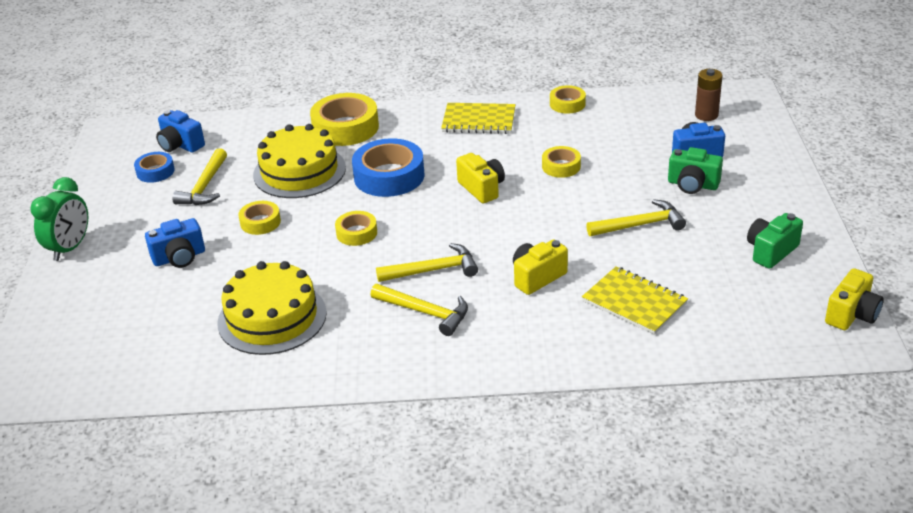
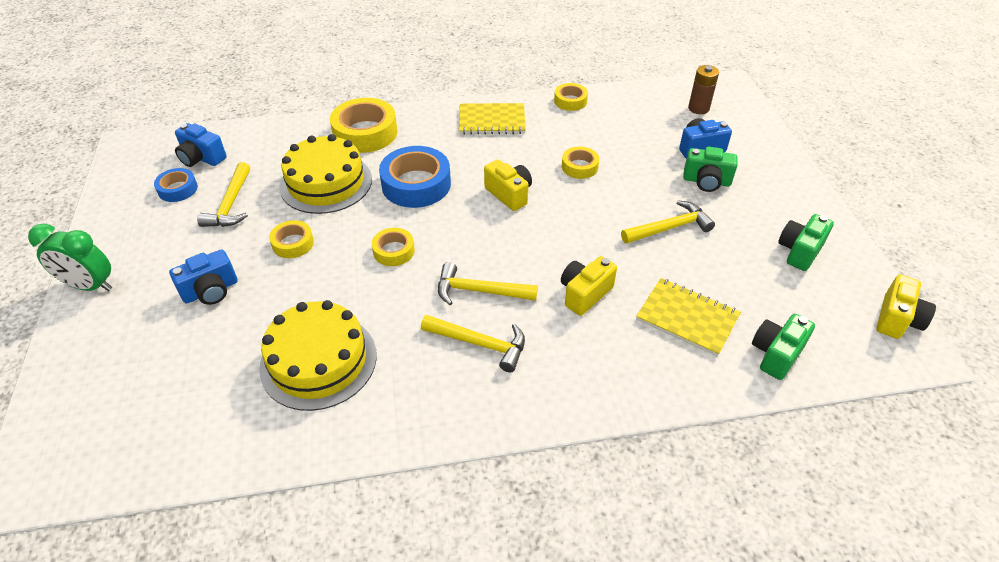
camera: 10 degrees left, 10 degrees up
green clock [31,177,88,261] -> green clock turned 90 degrees clockwise [28,223,112,291]
yellow hammer [376,243,478,282] -> yellow hammer turned 150 degrees counterclockwise [438,262,538,305]
none -> green camera [752,314,815,380]

